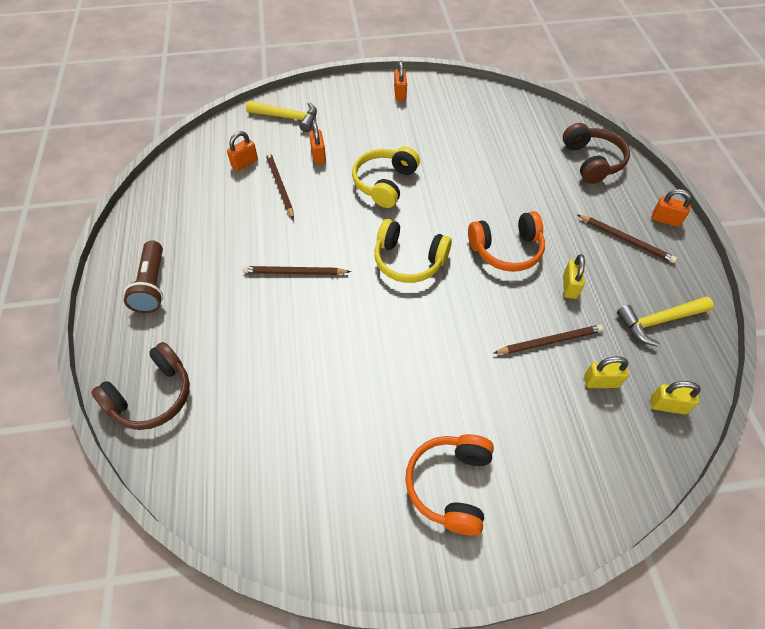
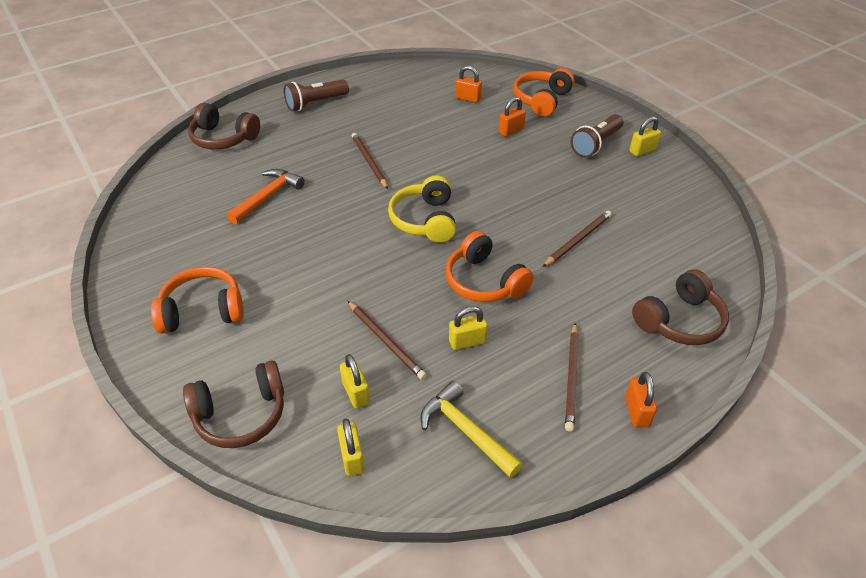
camera: 65 degrees right, 10 degrees down
yellow hammer [246,101,317,132] -> orange headphones [513,68,575,117]
brown pencil [266,152,294,219] -> brown pencil moved to [543,211,612,267]
yellow headphones [352,147,420,208] -> none
orange padlock [394,61,407,100] -> yellow padlock [629,117,661,156]
none -> brown headphones [183,360,284,448]
none -> orange hammer [227,169,305,224]
none -> brown flashlight [571,114,623,158]

